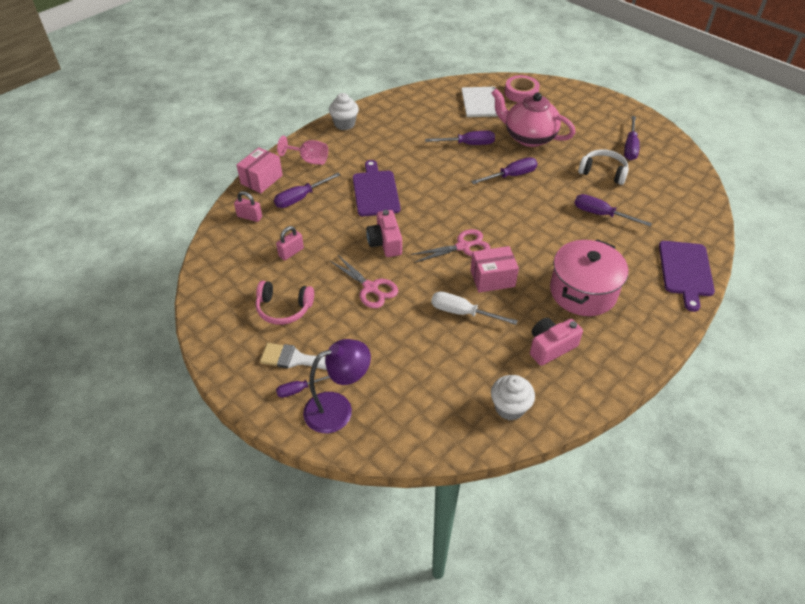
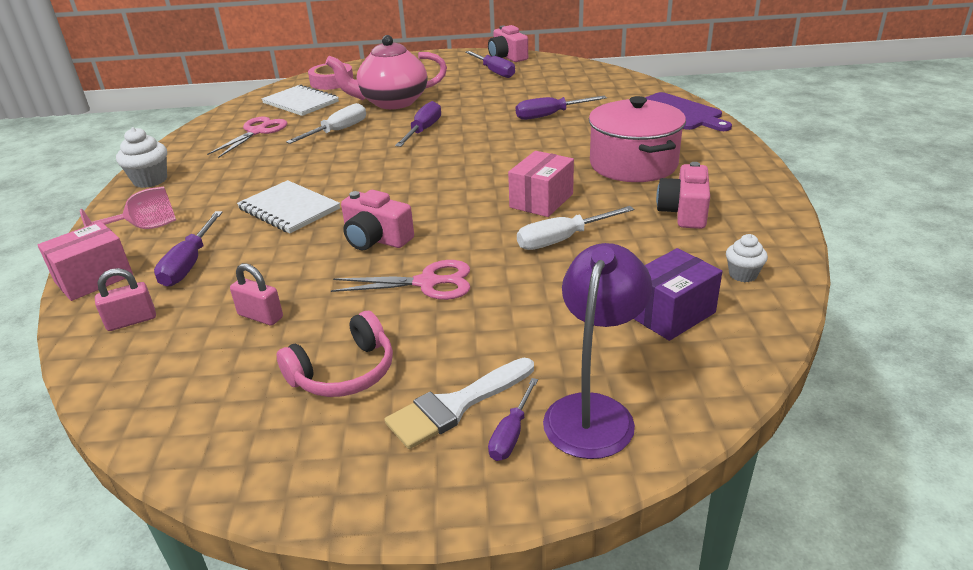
camera: 45 degrees left, 15 degrees down
pink box [237,147,283,193] -> pink box turned 60 degrees clockwise [38,221,133,301]
pink padlock [276,226,304,260] -> pink padlock turned 60 degrees counterclockwise [230,263,283,325]
purple cutting board [353,160,400,216] -> white notebook [237,180,340,233]
pink scissors [410,229,490,263] -> pink scissors moved to [207,117,287,158]
purple screwdriver [425,131,495,145] -> white screwdriver [286,103,366,144]
white cupcake [491,375,535,421] -> white cupcake [726,234,768,282], size x0.62
white headphones [578,149,629,185] -> none
none -> pink camera [488,25,528,62]
none -> purple box [634,248,722,341]

